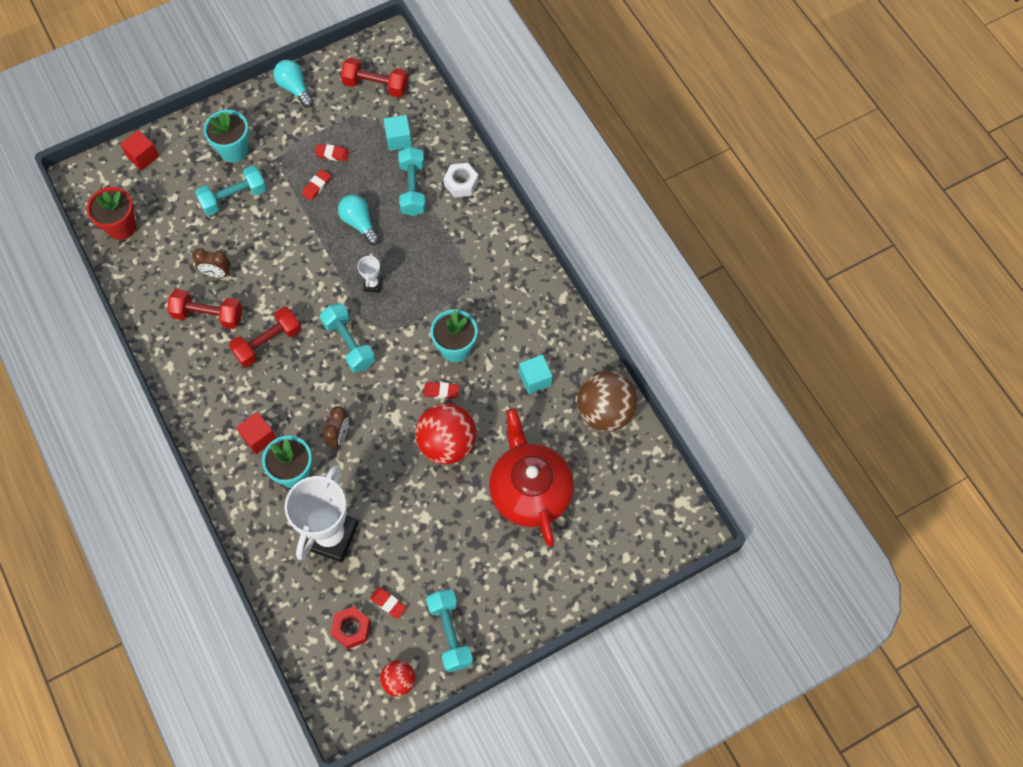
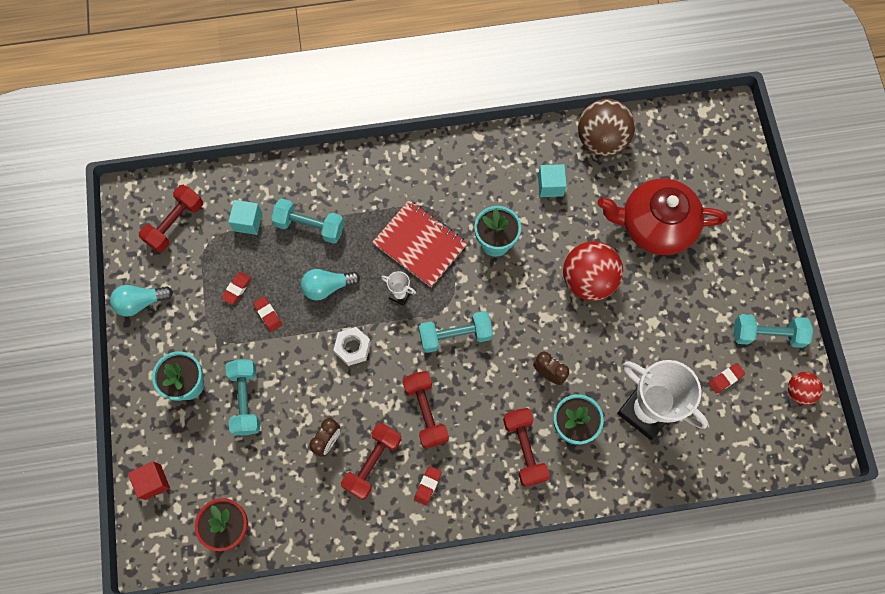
camera: 70 degrees left, 5 degrees up
red cube [236,412,276,454] -> red dumbbell [503,408,550,487]
red nut [331,606,371,649] -> none
red eraser [423,382,459,399] -> red eraser moved to [414,466,442,506]
white nut [444,163,479,198] -> white nut moved to [334,327,371,366]
none -> red notebook [372,200,467,287]

